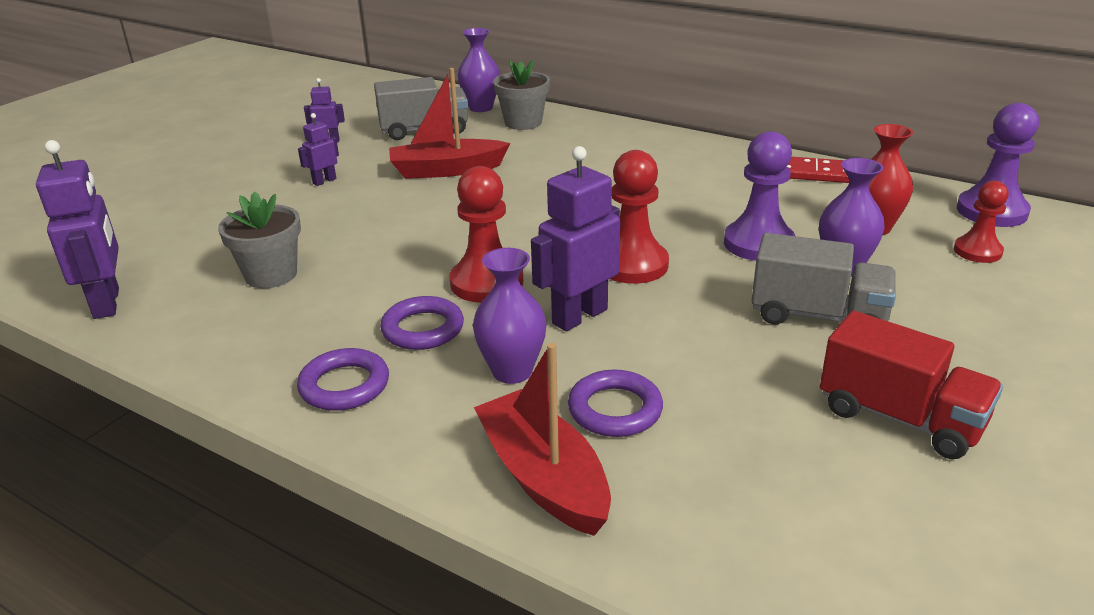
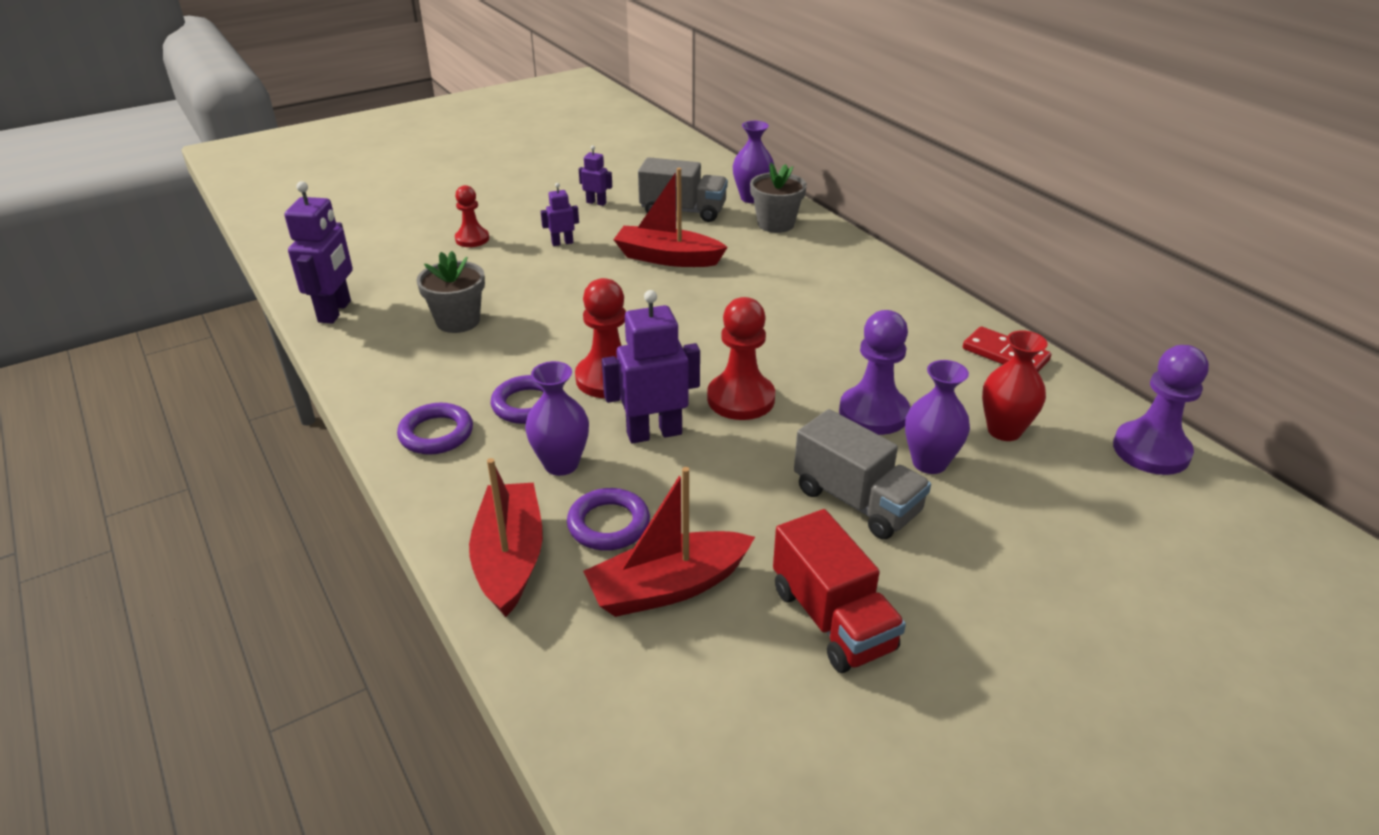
camera: 25 degrees right, 5 degrees up
red pawn [954,181,1009,263] -> red pawn moved to [455,185,489,247]
none -> red boat [583,467,755,617]

